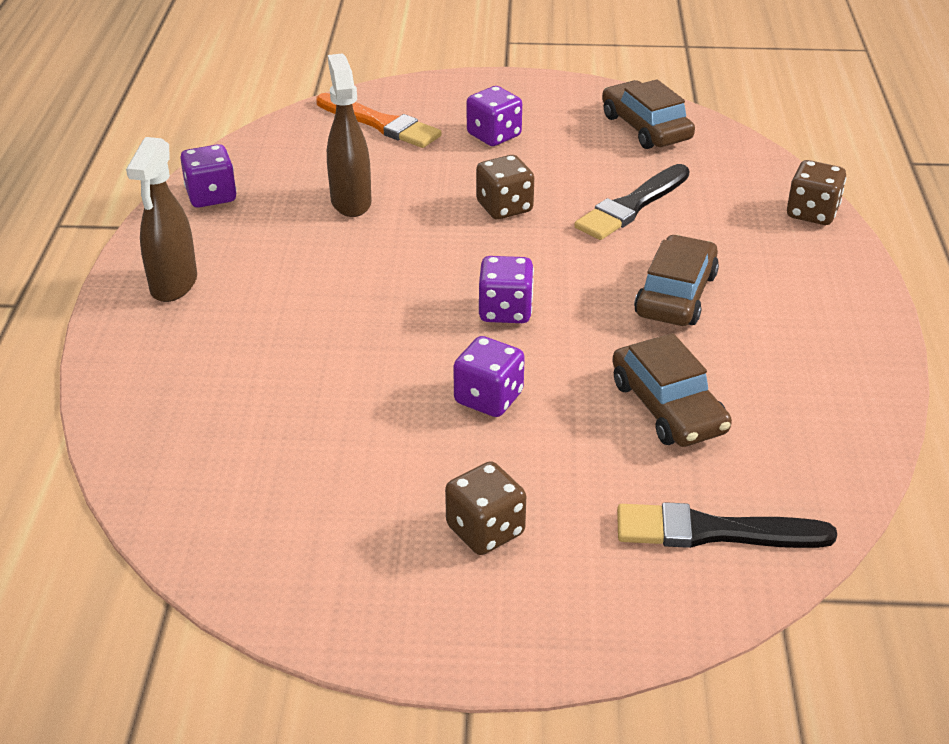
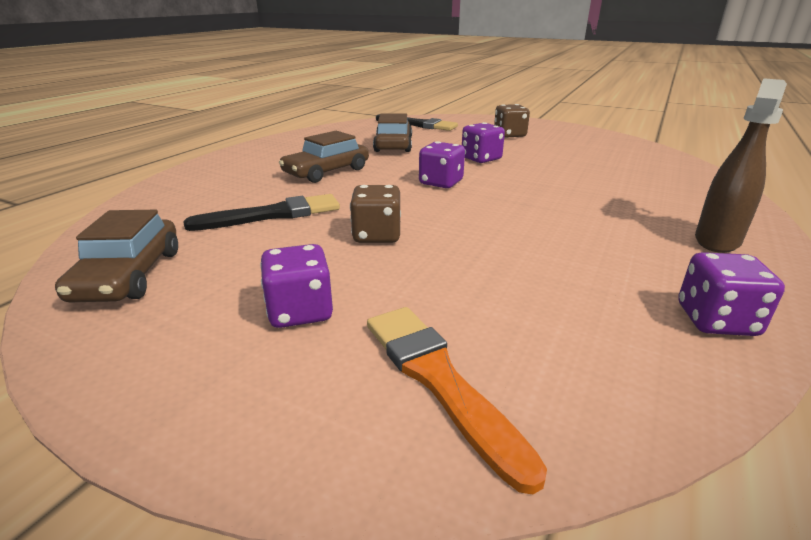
camera: 155 degrees left, 10 degrees down
brown spray bottle [327,53,371,217] -> none
brown dice [787,160,846,225] -> none

